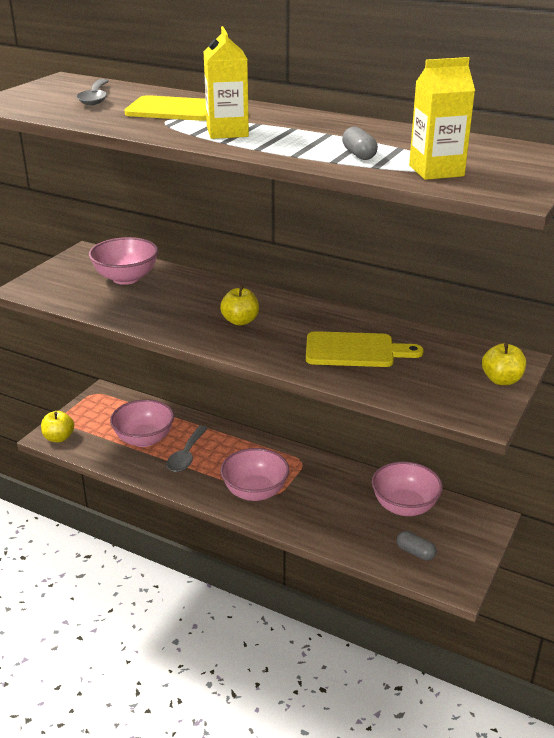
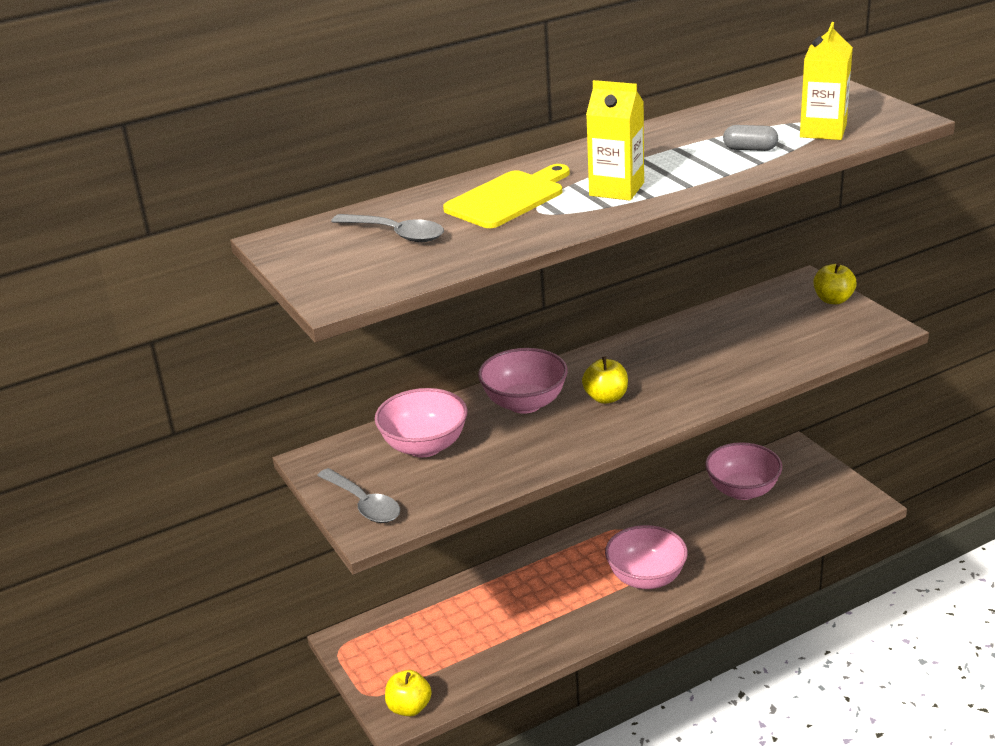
camera: 55 degrees left, 0 degrees up
pink bowl [110,399,174,447] -> pink bowl moved to [478,348,568,414]
grey spoon [167,426,208,472] -> grey spoon moved to [317,468,400,523]
yellow cutting board [306,331,424,367] -> none
grey capsule [397,531,437,561] -> none

